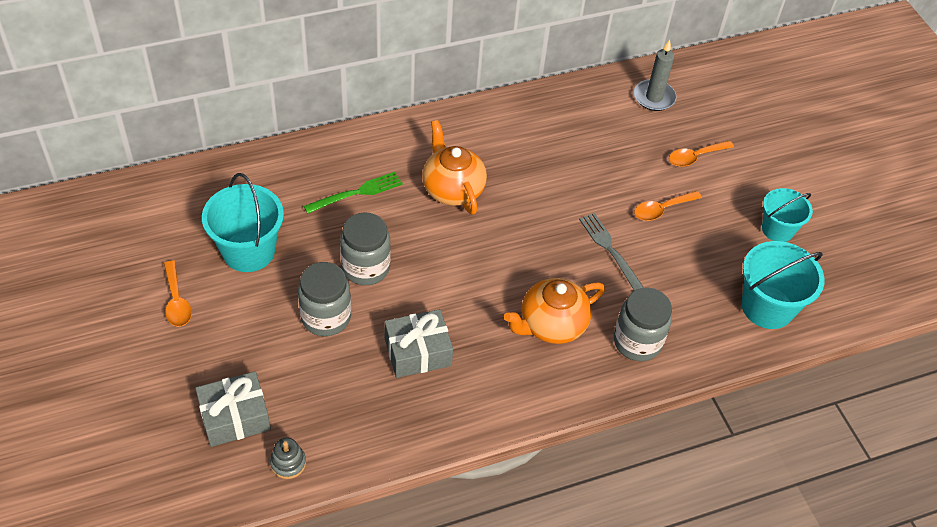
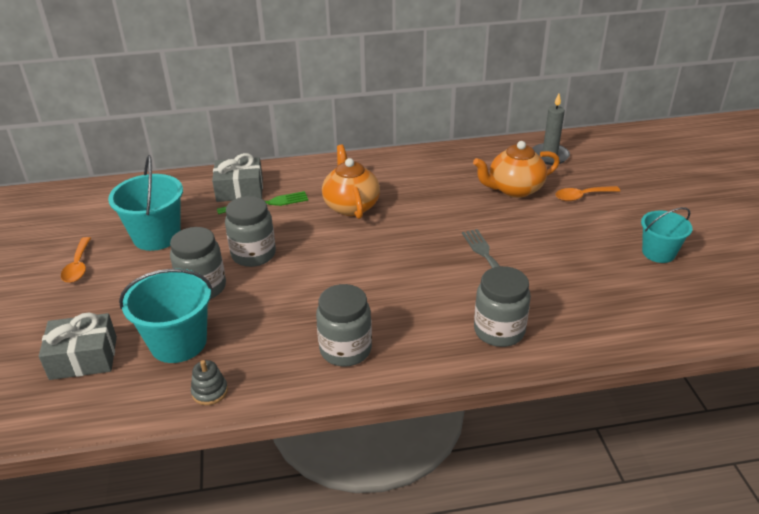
camera: 15 degrees right, 15 degrees down
grey stacking toy [270,438,306,479] -> grey stacking toy moved to [191,360,228,405]
grey gift [384,309,453,378] -> grey gift moved to [212,153,263,202]
orange teapot [504,278,605,344] -> orange teapot moved to [473,141,560,198]
orange spoon [634,191,702,221] -> none
turquoise bucket [742,241,824,329] -> turquoise bucket moved to [119,269,212,363]
none -> grey jar [316,284,372,367]

